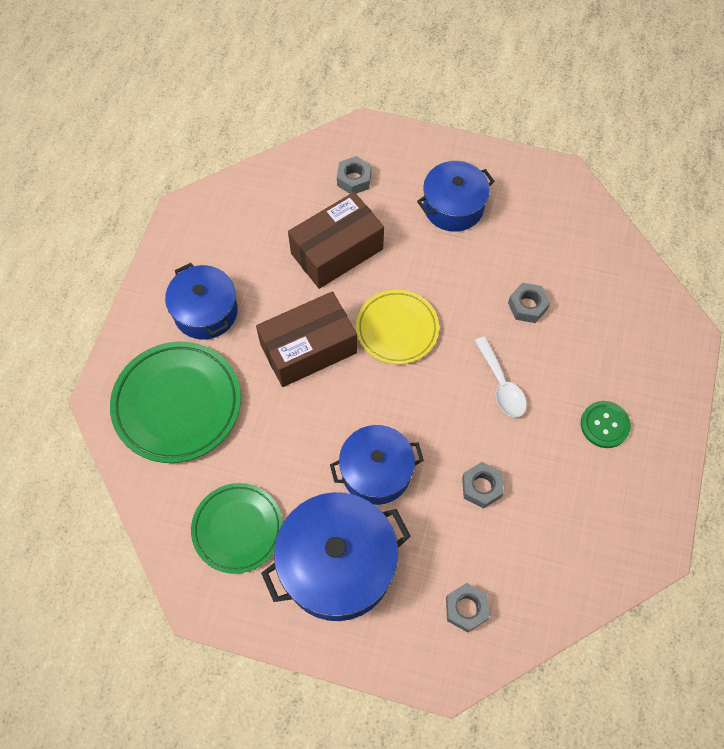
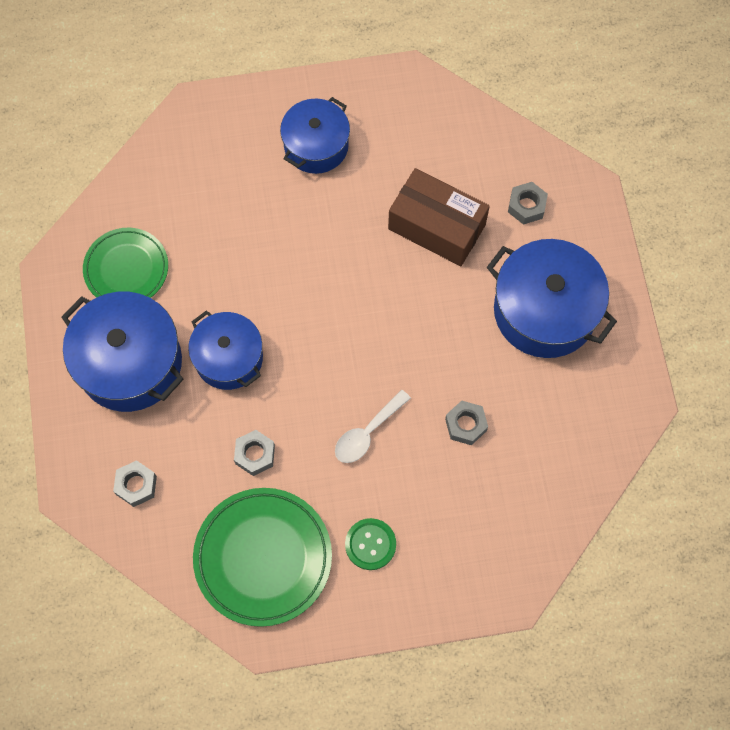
camera: 65 degrees right, 5 degrees up
green plate [110,342,241,463] -> green plate moved to [193,488,332,627]
brown box [256,292,357,387] -> none
yellow plate [356,290,439,364] -> none
blue pot [417,161,495,232] -> blue pot [487,239,617,358], size x1.53

